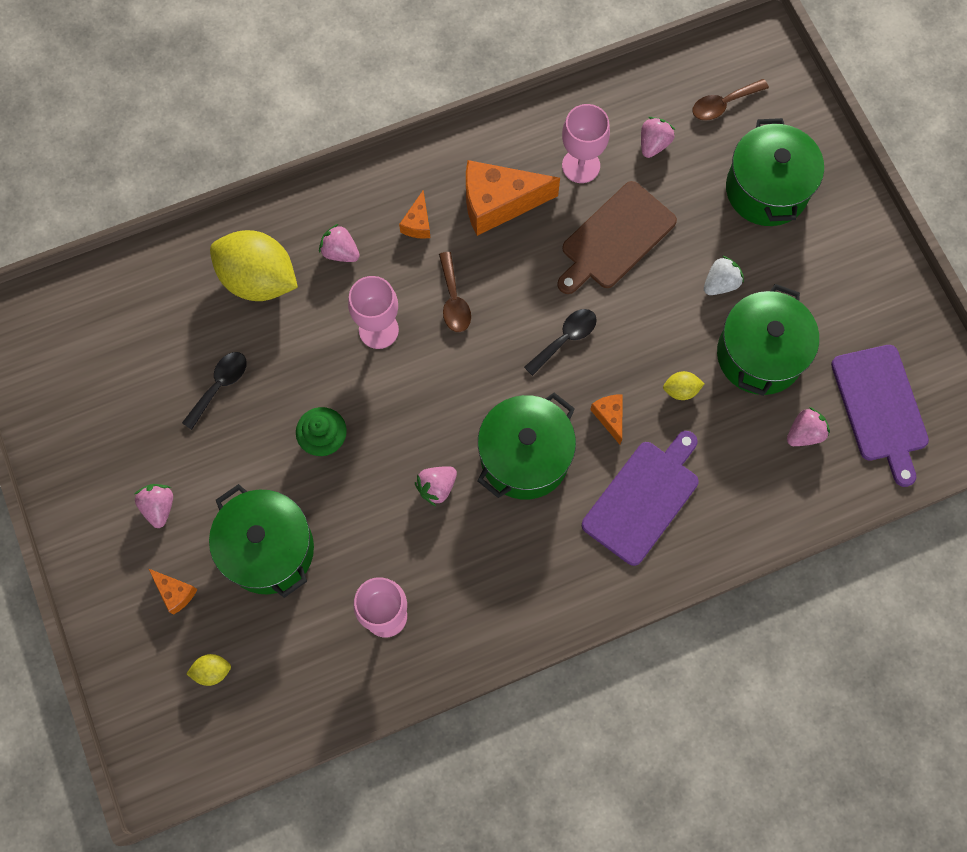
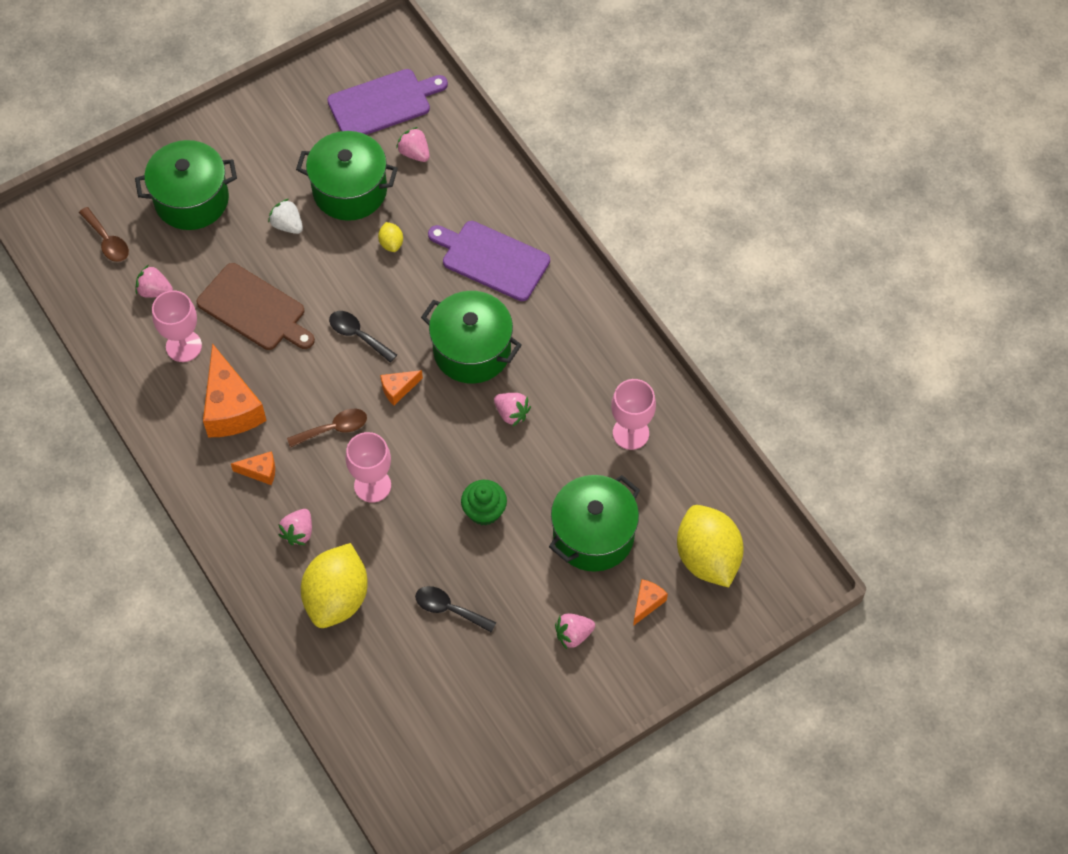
camera: 100 degrees left, 10 degrees down
yellow lemon [187,654,231,686] -> yellow lemon [677,505,744,588], size x2.40
orange cheese [590,394,623,444] -> orange cheese moved to [380,370,423,405]

